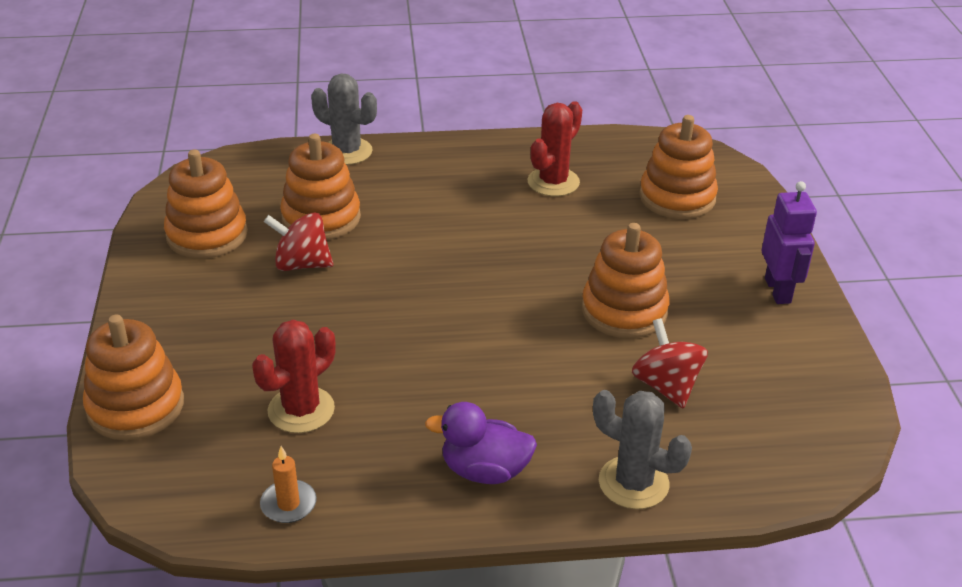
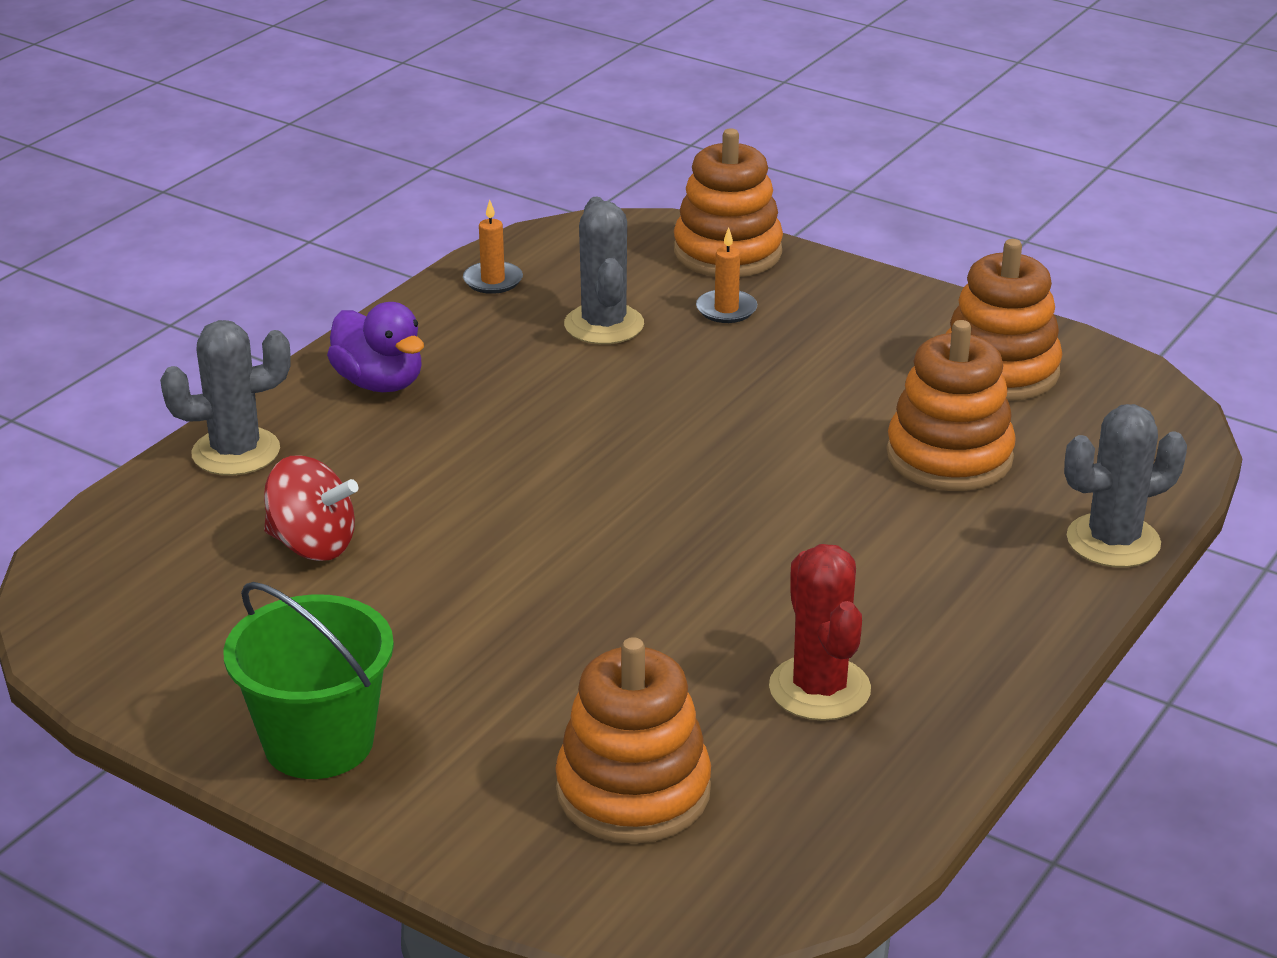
camera: 130 degrees right, 5 degrees down
red cactus [252,320,336,433] -> grey cactus [564,197,644,344]
red spinning top [264,213,333,271] -> none
purple duck [425,402,537,484] -> purple duck turned 90 degrees clockwise [327,302,424,392]
orange stacking toy [582,223,670,338] -> none
purple robot [762,181,817,304] -> green bucket [223,582,394,779]
none -> orange candle [696,227,757,323]

